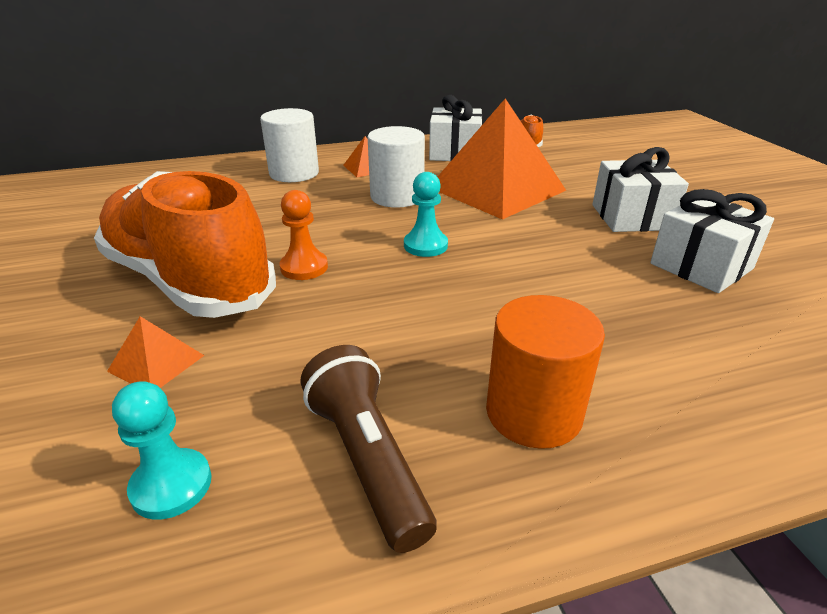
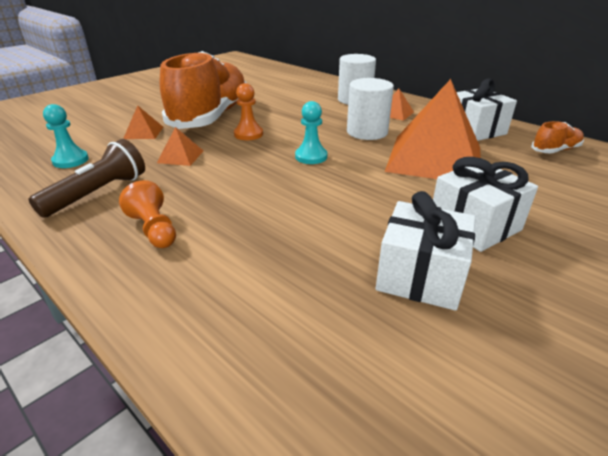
camera: 60 degrees right, 0 degrees up
orange cylinder [486,295,605,449] -> orange pawn [119,180,176,248]
none -> orange pyramid [157,127,203,166]

